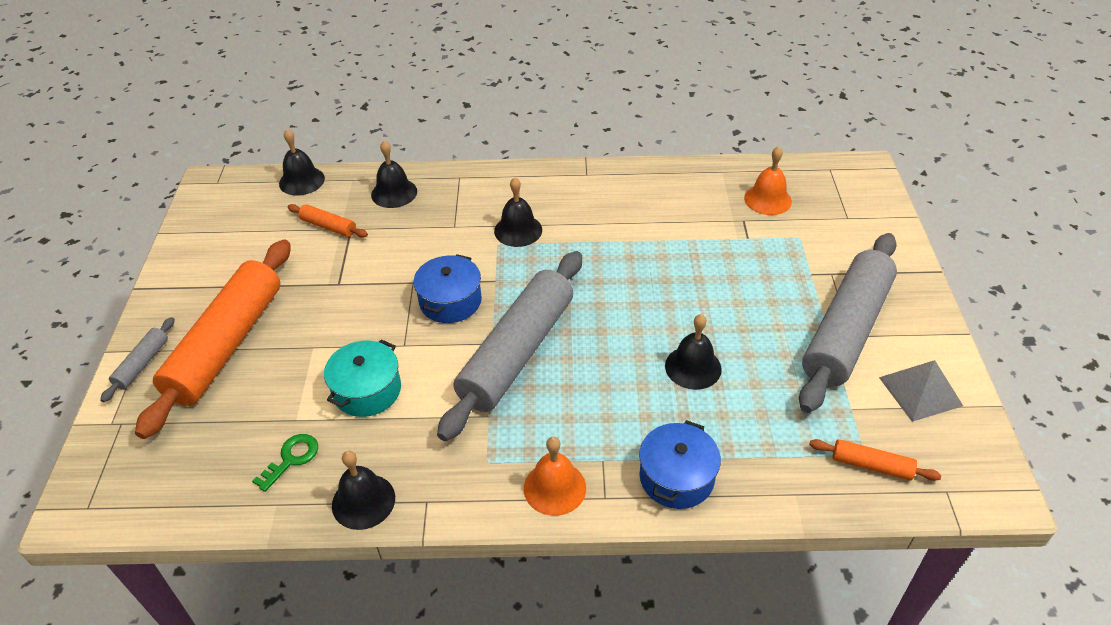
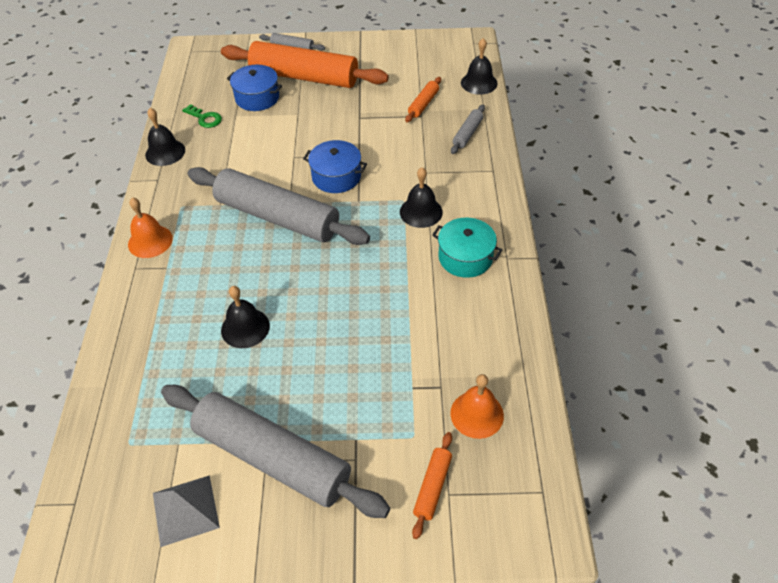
camera: 90 degrees right, 5 degrees up
turquoise pot [324,339,401,417] -> turquoise pot moved to [432,218,502,278]
black bell [371,141,417,208] -> grey rolling pin [451,105,485,154]
blue pot [639,420,721,509] -> blue pot moved to [227,65,282,111]
orange rolling pin [809,439,941,481] -> orange rolling pin moved to [412,432,452,539]

